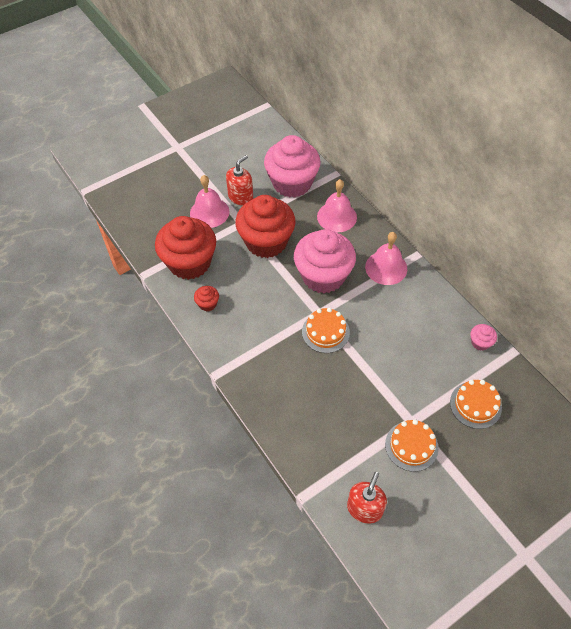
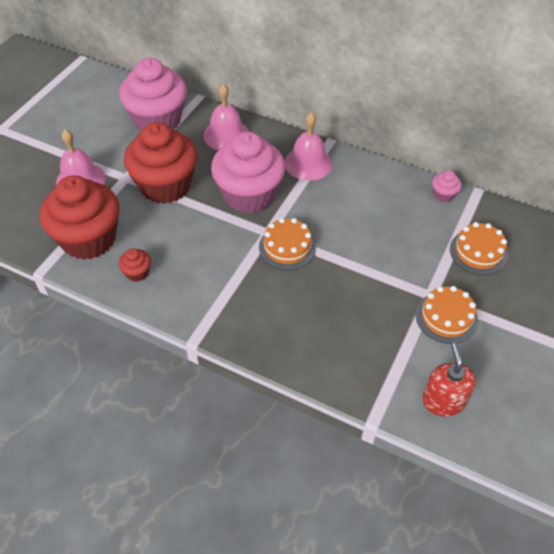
camera: 30 degrees left, 5 degrees down
red soap dispenser [226,155,253,205] -> none

